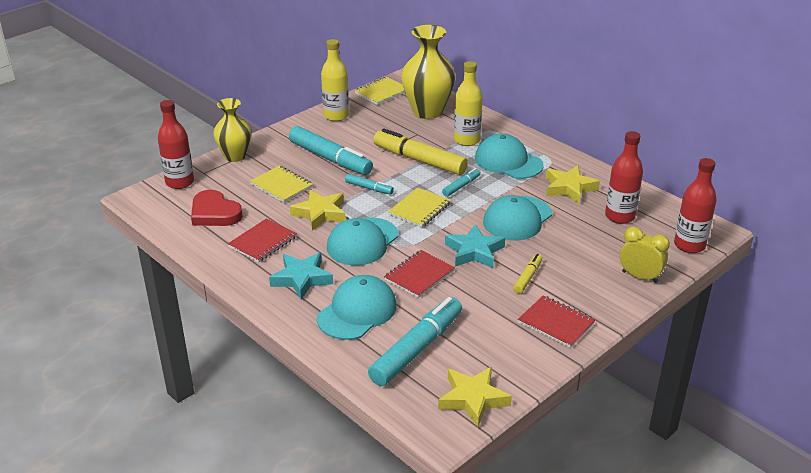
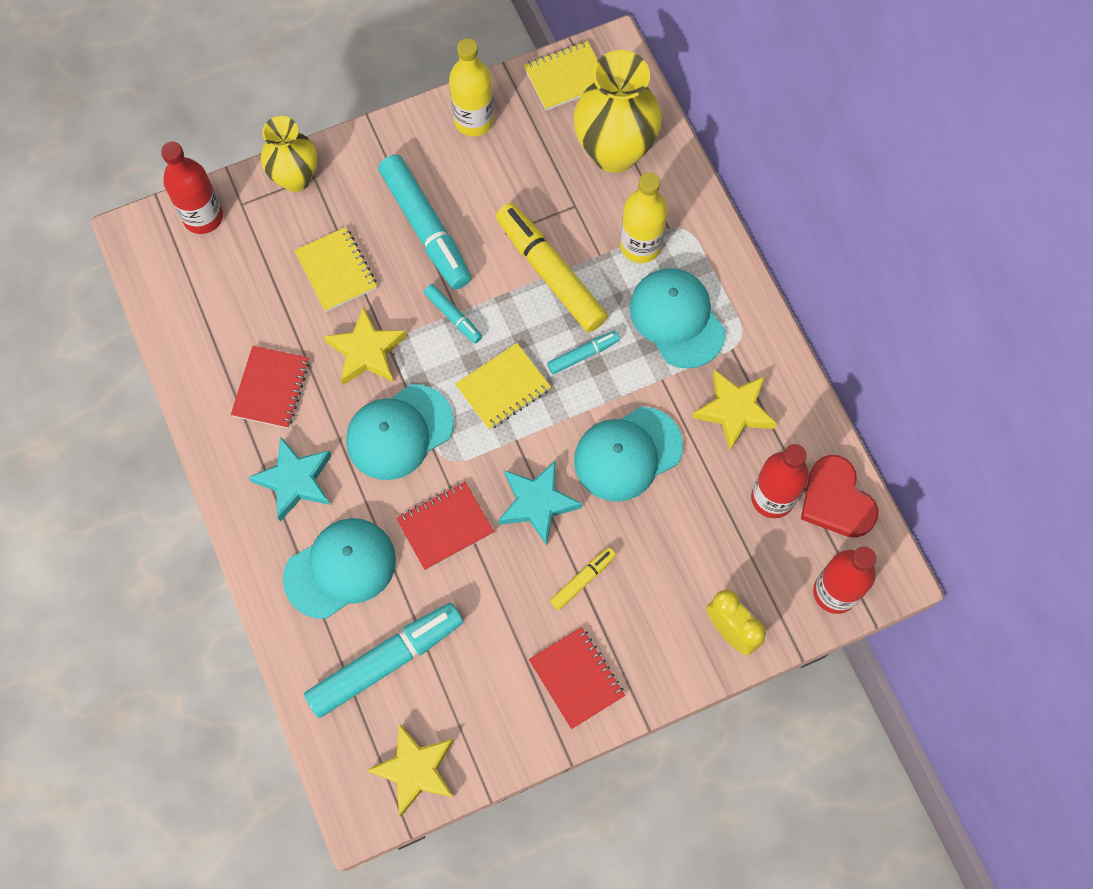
camera: 20 degrees right, 35 degrees up
red heart [191,190,243,226] -> red heart moved to [801,455,879,538]
red notebook [228,218,297,263] -> red notebook turned 45 degrees counterclockwise [231,346,310,428]

